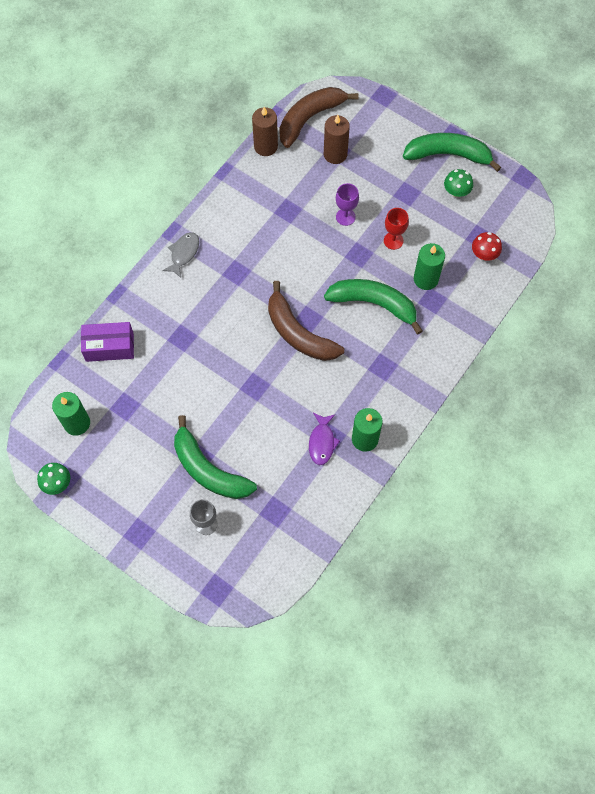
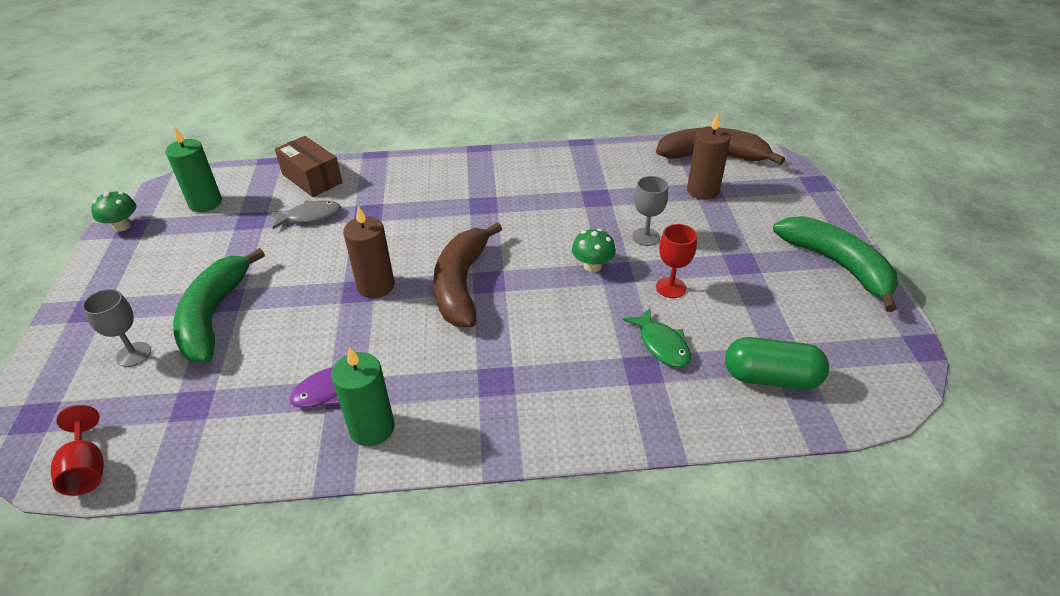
camera: 50 degrees right, 25 degrees down
purple box [81,322,134,362] -> brown box [275,136,343,197]
grey fish [162,232,199,278] -> grey fish moved to [271,200,341,229]
brown candle [252,107,278,156] -> brown candle moved to [343,206,394,298]
green banana [324,279,423,334] -> none
purple goblet [336,183,359,226] -> grey goblet [632,176,668,246]
green candle [414,243,445,290] -> green fish [623,308,691,368]
green mushroom [444,169,473,197] -> green mushroom moved to [572,229,616,272]
red mushroom [472,232,502,261] -> green capsule [725,337,829,390]
none -> red goblet [51,405,104,496]

